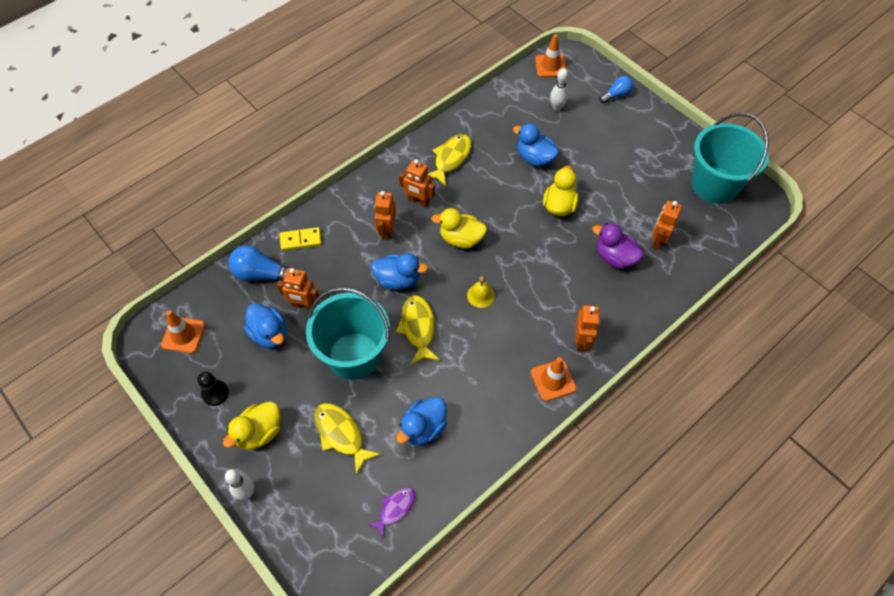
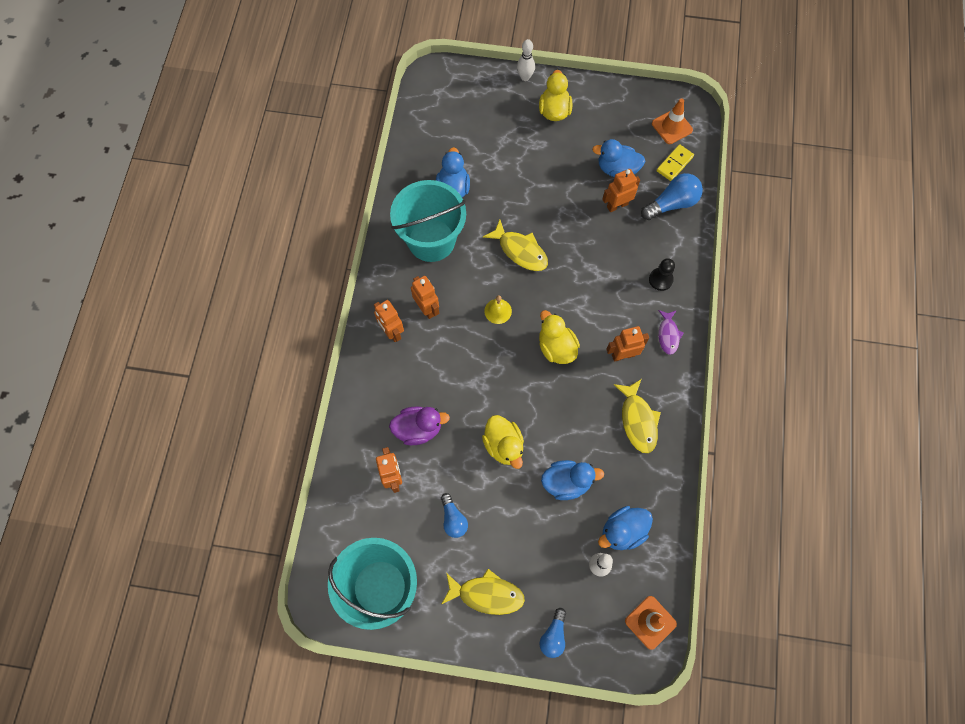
camera: 140 degrees right, 10 degrees up
black pawn [197,371,229,406] -> black pawn moved to [649,258,675,291]
yellow domino [280,227,322,251] -> yellow domino moved to [657,144,694,181]
turquoise bucket [306,287,390,380] -> turquoise bucket moved to [390,180,466,262]
yellow fish [314,403,381,475] -> yellow fish moved to [442,569,525,615]
purple fish [367,488,415,539] -> purple fish moved to [658,310,684,355]
blue duck [371,253,428,290] -> blue duck moved to [598,506,653,550]
orange robot [374,191,396,240] -> orange robot moved to [411,276,439,319]
yellow duck [431,208,487,248] -> yellow duck turned 90 degrees counterclockwise [539,310,580,364]
orange traffic cone [531,357,577,401] -> none
none -> blue light bulb [441,493,468,538]

